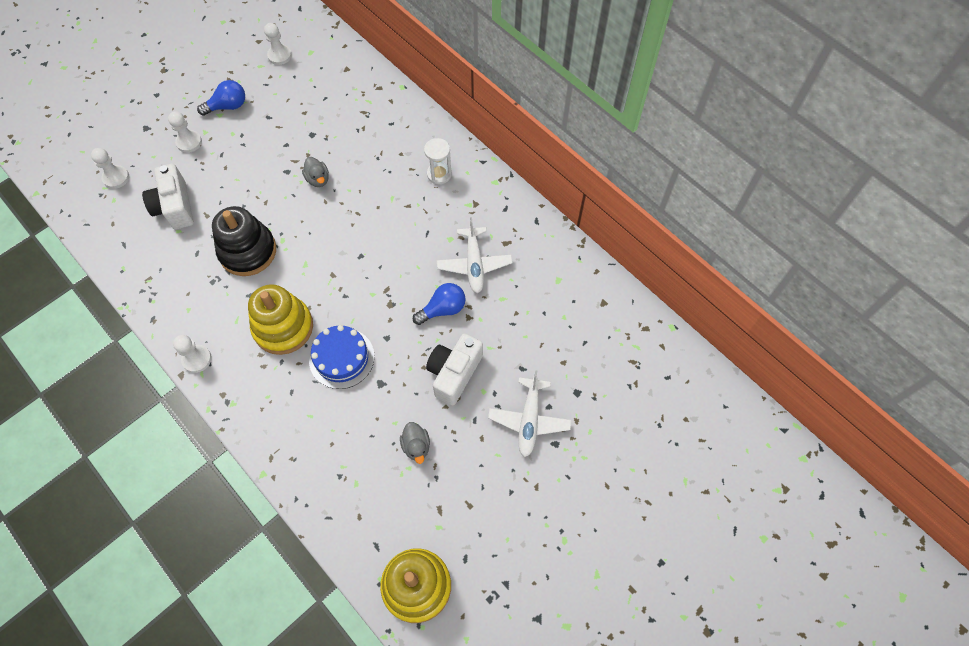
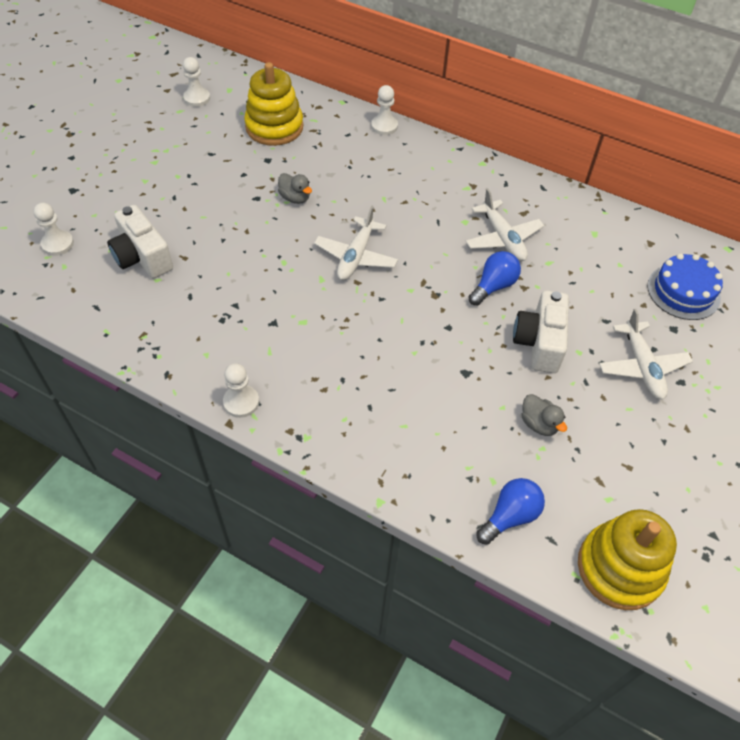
camera: 20 degrees left, 10 degrees down
white pawn [168,111,202,153] -> white pawn moved to [371,85,398,135]
blue light bulb [197,80,245,116] -> blue light bulb moved to [476,478,545,545]
black stacking toy [212,206,276,276] -> none
yellow stacking toy [248,284,313,355] -> yellow stacking toy moved to [244,62,303,146]
blue cake [309,325,375,389] -> blue cake moved to [647,253,723,320]
white hourglass [424,138,452,184] -> none
none -> white plane [314,206,398,280]

